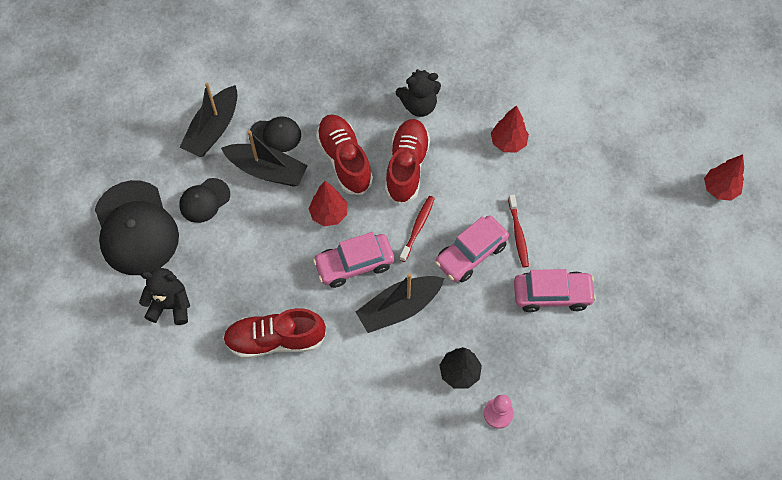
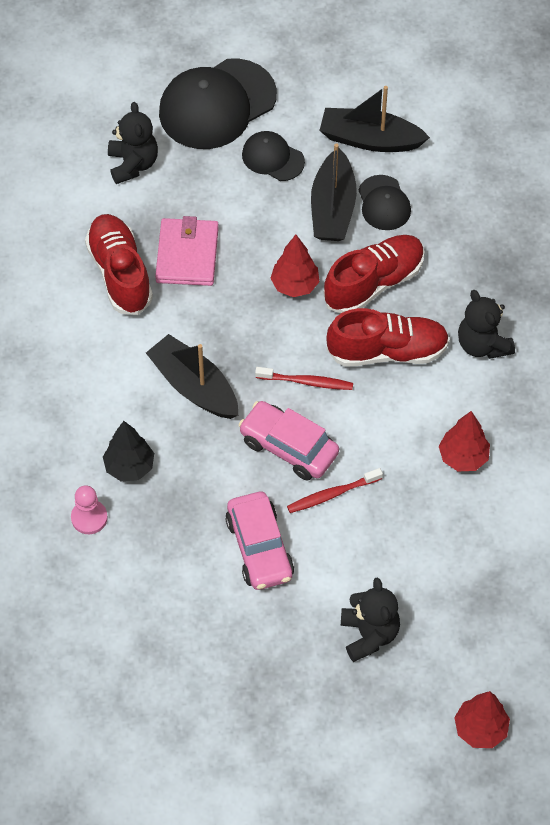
camera: 75 degrees right, 5 degrees down
pink car [313,232,394,288] -> none
none -> pink wallet [155,216,219,286]
none -> black teddy bear [341,578,400,662]

